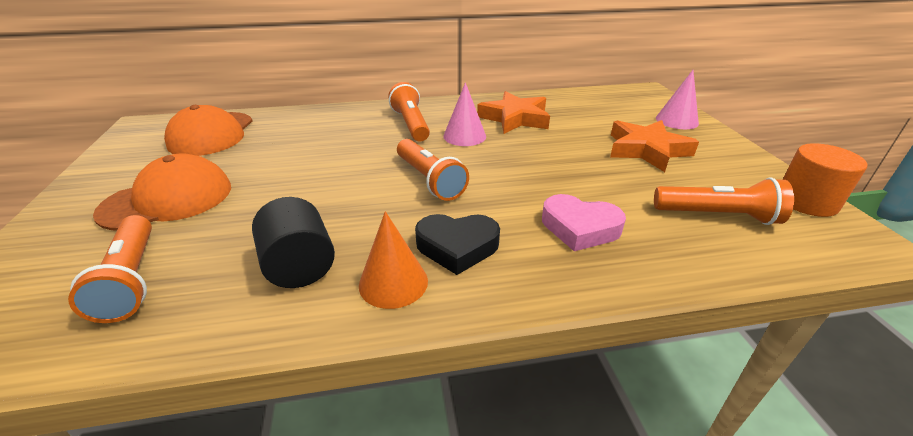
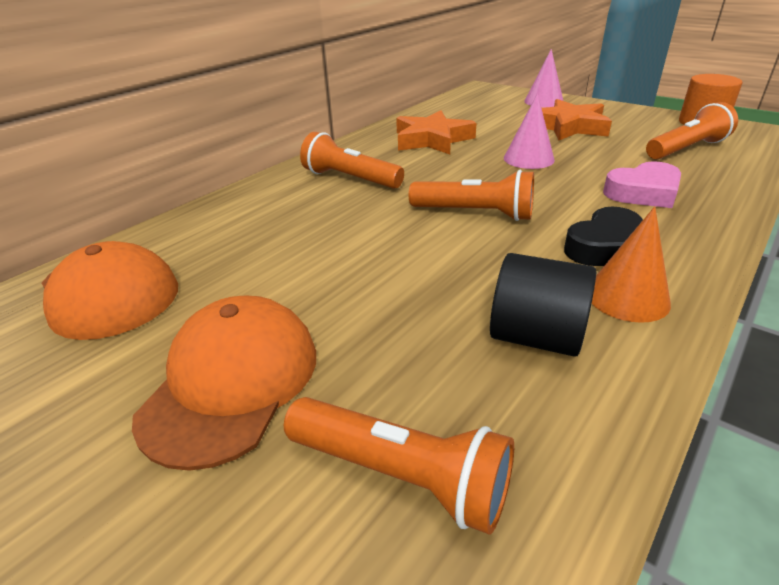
camera: 40 degrees left, 0 degrees up
pink cone [443,82,486,146] -> pink cone moved to [504,93,555,169]

